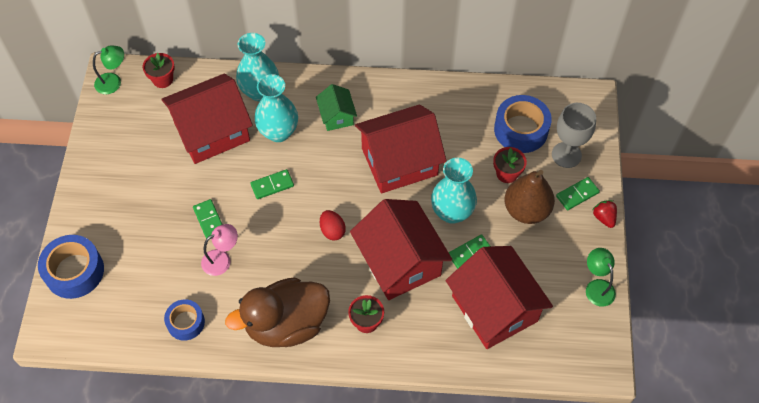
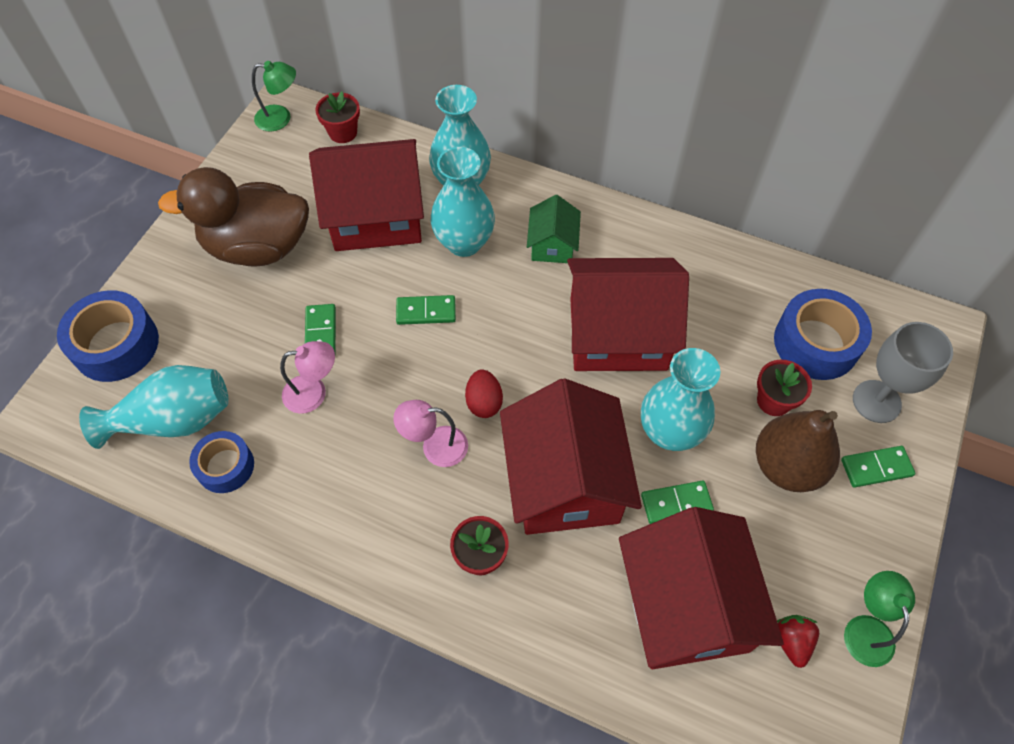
camera: 20 degrees right, 0 degrees up
brown duck [225,277,330,347] -> brown duck moved to [158,167,309,266]
red strawberry [592,200,617,228] -> red strawberry moved to [777,615,819,668]
none -> turquoise vase [79,365,229,449]
none -> pink lamp [393,400,468,467]

